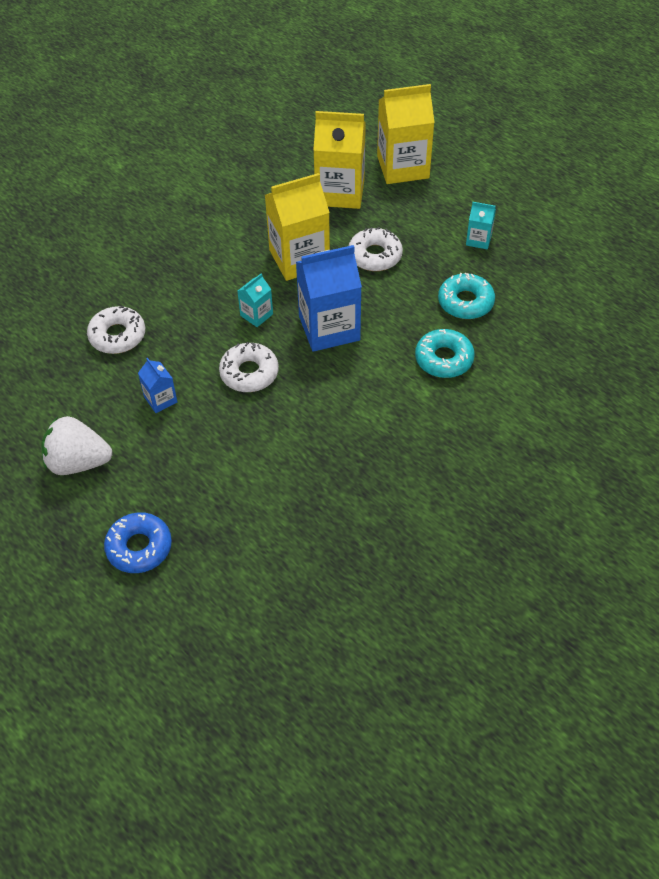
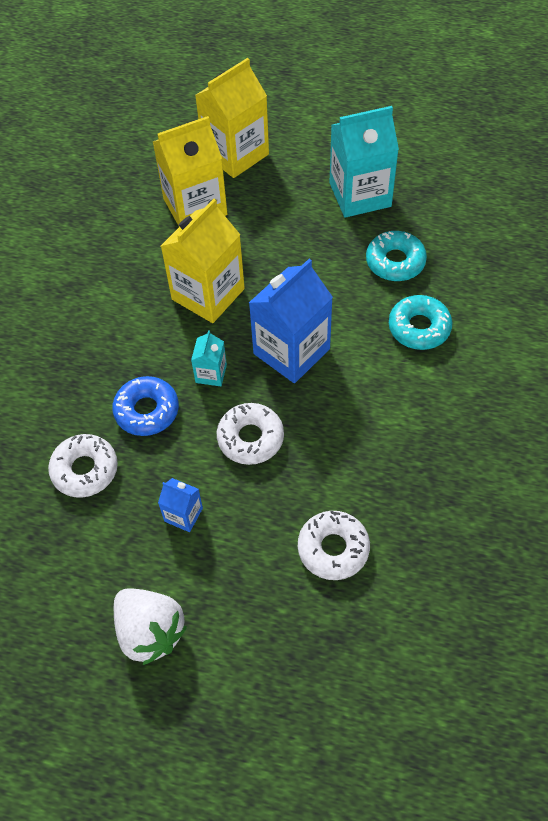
camera: 30 degrees left, 5 degrees up
white strawberry [41,416,112,475] -> white strawberry turned 105 degrees counterclockwise [114,589,187,665]
blue donut [104,512,172,573] -> blue donut moved to [112,376,179,436]
white donut [349,227,403,271] -> white donut moved to [298,511,370,580]
turquoise carton [466,202,496,250] -> turquoise carton [329,106,399,218], size x2.09

